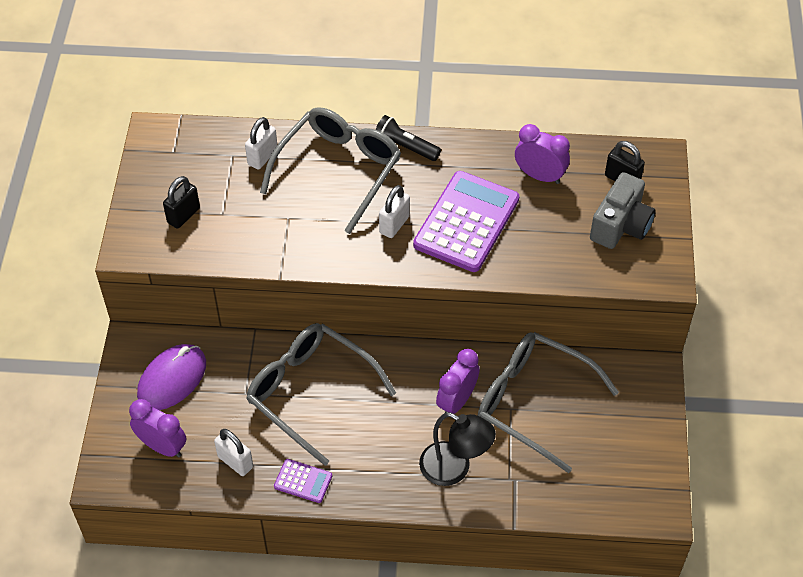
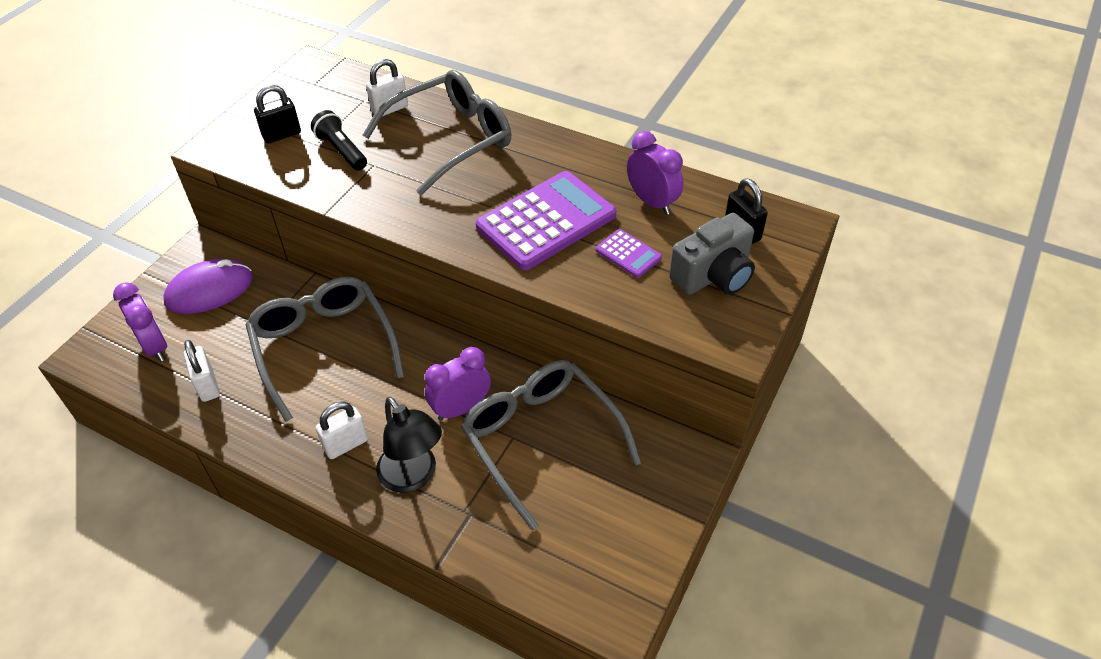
camera: 25 degrees right, 5 degrees down
purple calculator [274,459,332,503] -> purple calculator moved to [596,229,662,278]
black flashlight [375,115,441,161] -> black flashlight moved to [311,110,367,171]
white padlock [379,185,410,238] -> white padlock moved to [316,402,368,459]

